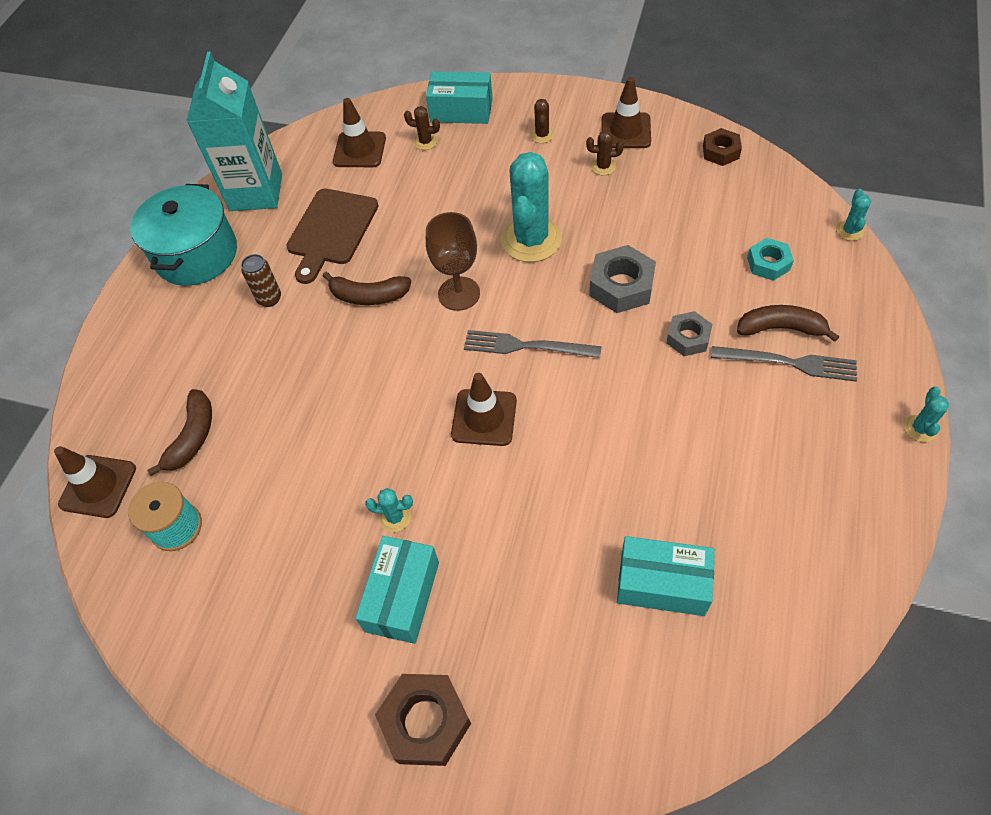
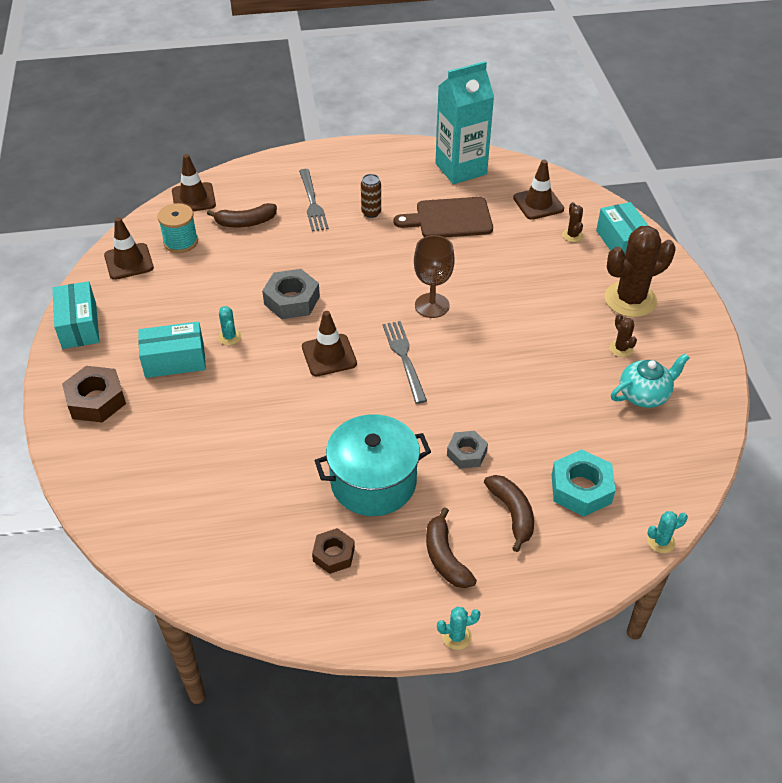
camera: 60 degrees right, 10 degrees down
turquoise pot [130,184,237,286] -> turquoise pot moved to [315,414,431,516]
brown banana [323,272,411,305] -> brown banana moved to [426,507,477,588]
turquoise cactus [501,152,562,262] -> none
brown cactus [530,99,554,143] -> brown cactus [605,226,676,317], size x2.32
grey nut [589,245,656,313] -> grey nut moved to [262,269,320,319]
brown traffic cone [601,77,651,148] -> brown traffic cone moved to [104,217,154,280]
turquoise box [617,536,715,616] -> turquoise box moved to [53,281,99,349]
brown nut [703,128,742,166] -> brown nut moved to [312,528,355,574]
grey fork [711,346,857,382] -> grey fork moved to [299,169,329,232]
turquoise nut [747,238,794,281] -> turquoise nut [552,449,616,516], size x1.58
none -> turquoise teapot [611,353,689,408]

